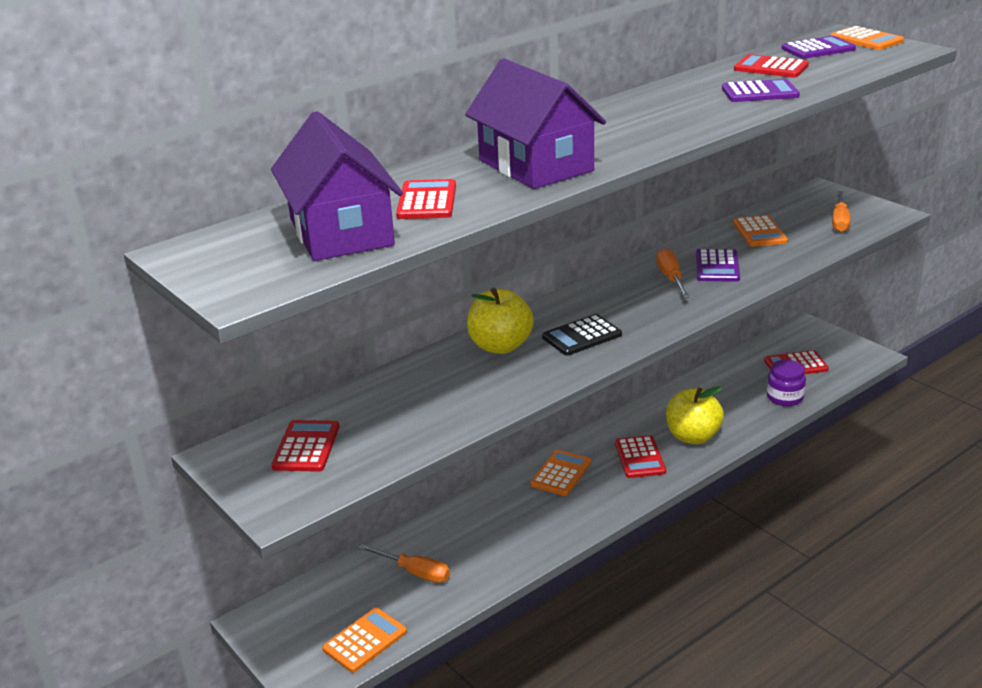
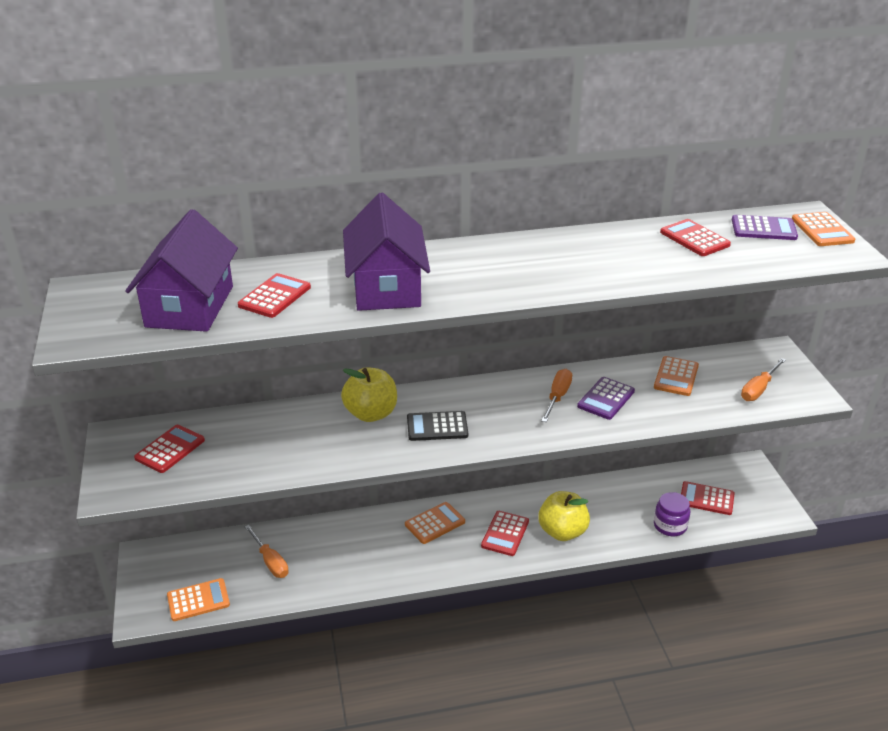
camera: 25 degrees right, 5 degrees up
purple calculator [722,79,800,102] -> none

